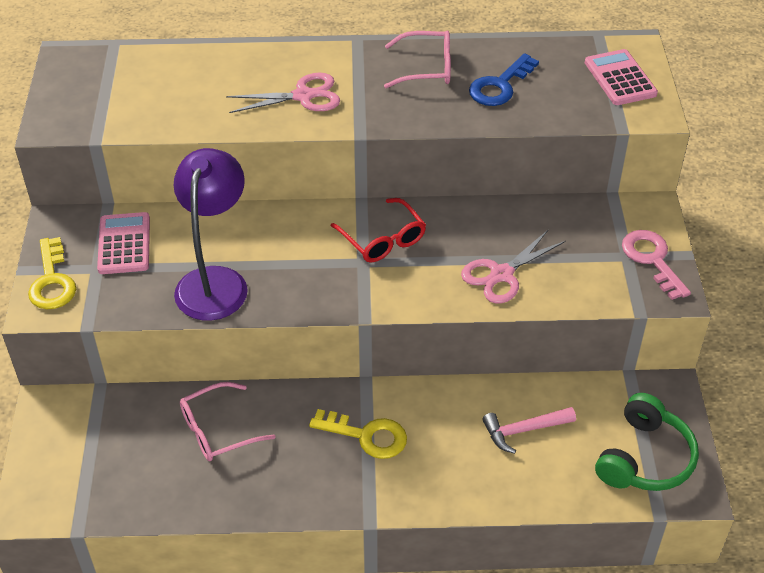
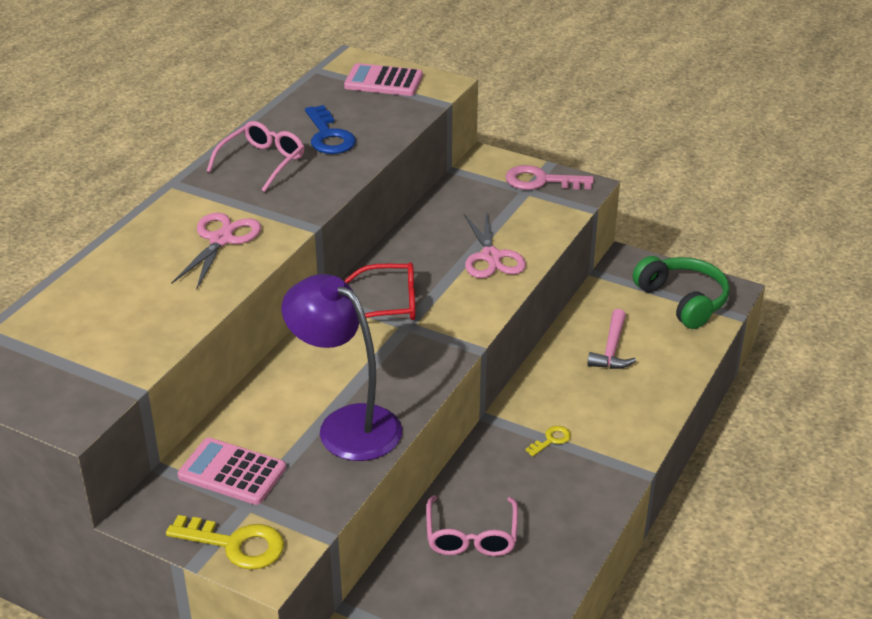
camera: 60 degrees left, 10 degrees down
yellow key [309,409,407,459] -> yellow key [525,426,571,456], size x0.53

